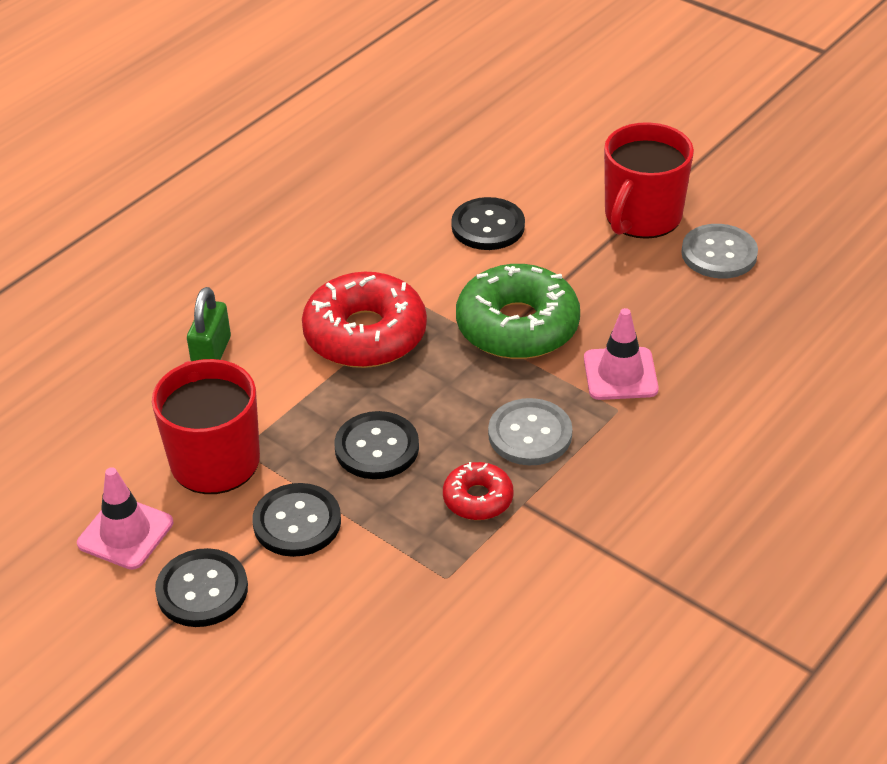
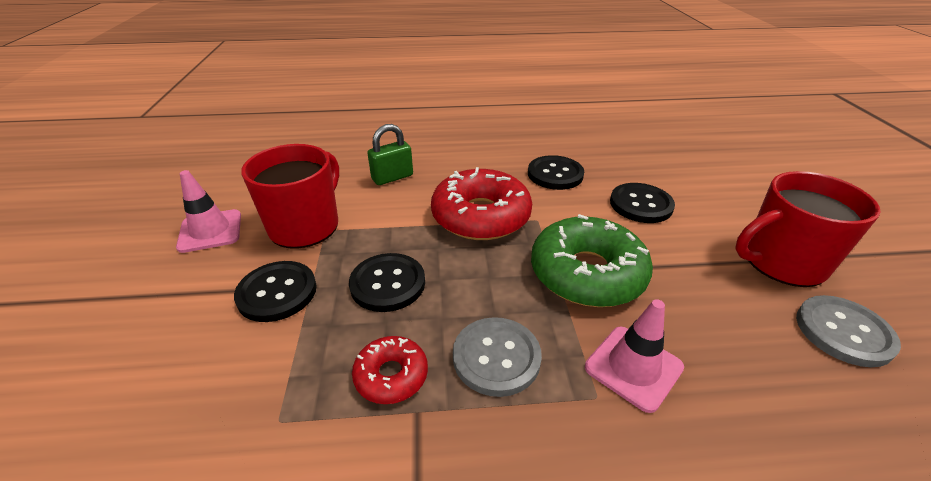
camera: 45 degrees right, 5 degrees down
black button [155,548,248,627] -> black button moved to [528,155,584,190]

